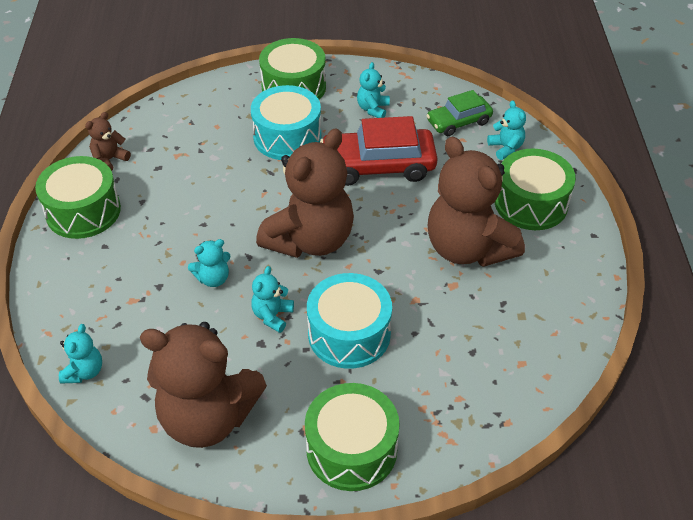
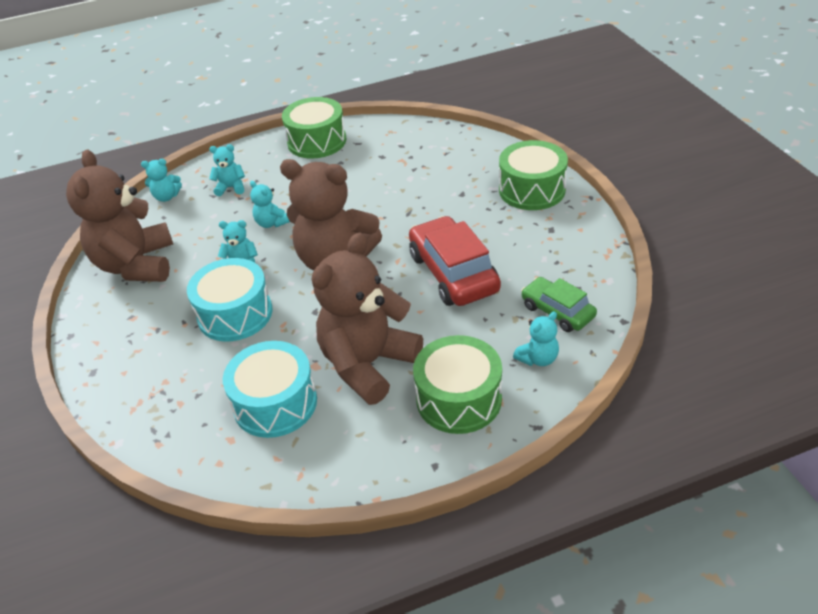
camera: 75 degrees right, 5 degrees down
brown teddy bear [85,112,131,171] -> none
turquoise drum [251,85,322,160] -> turquoise drum moved to [223,341,317,438]
green drum [305,383,400,491] -> none
turquoise teddy bear [357,62,390,118] -> turquoise teddy bear moved to [209,144,245,196]

